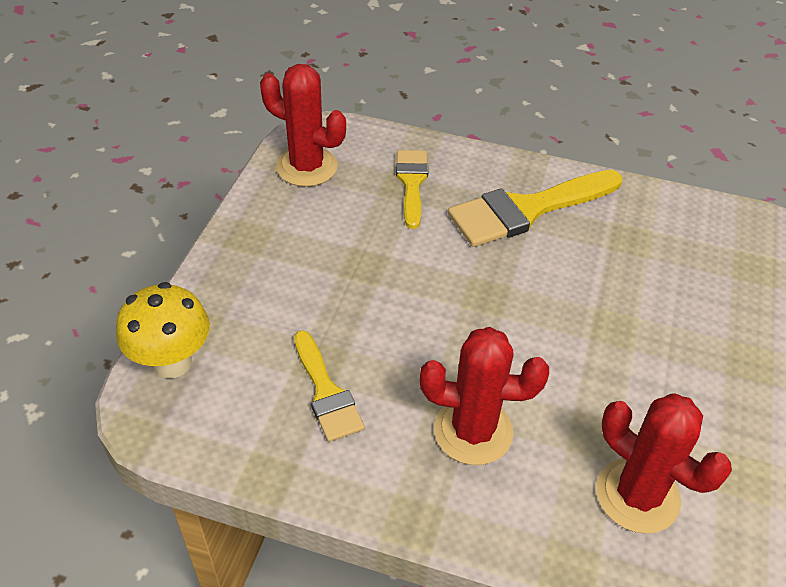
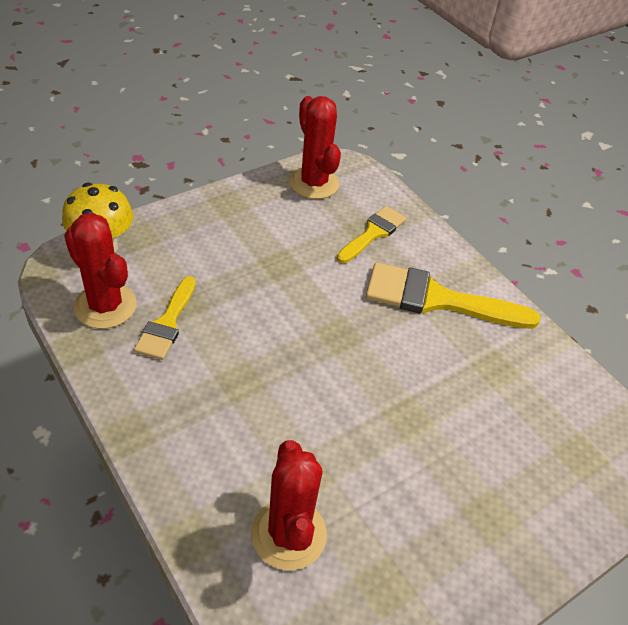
camera: 35 degrees right, 0 degrees up
red cactus [420,327,549,465] -> red cactus moved to [64,213,137,329]

